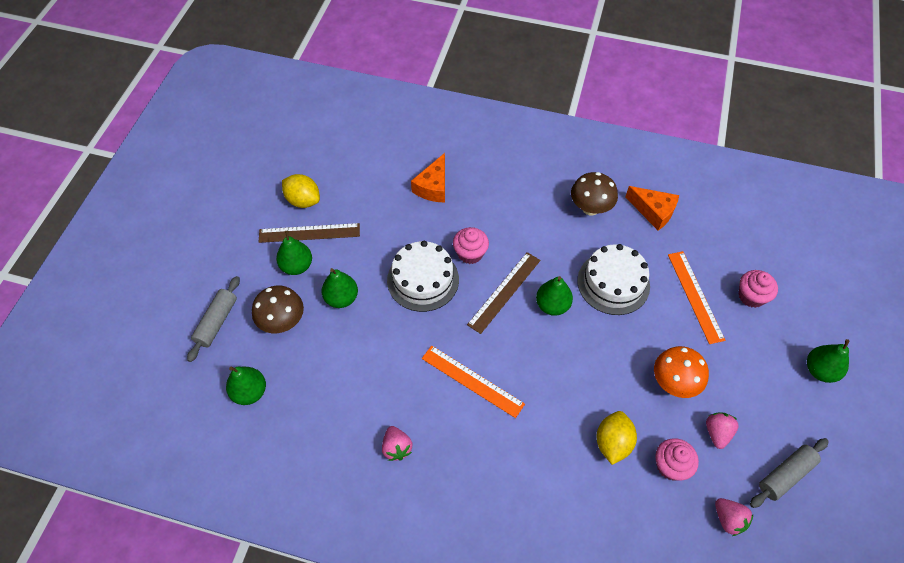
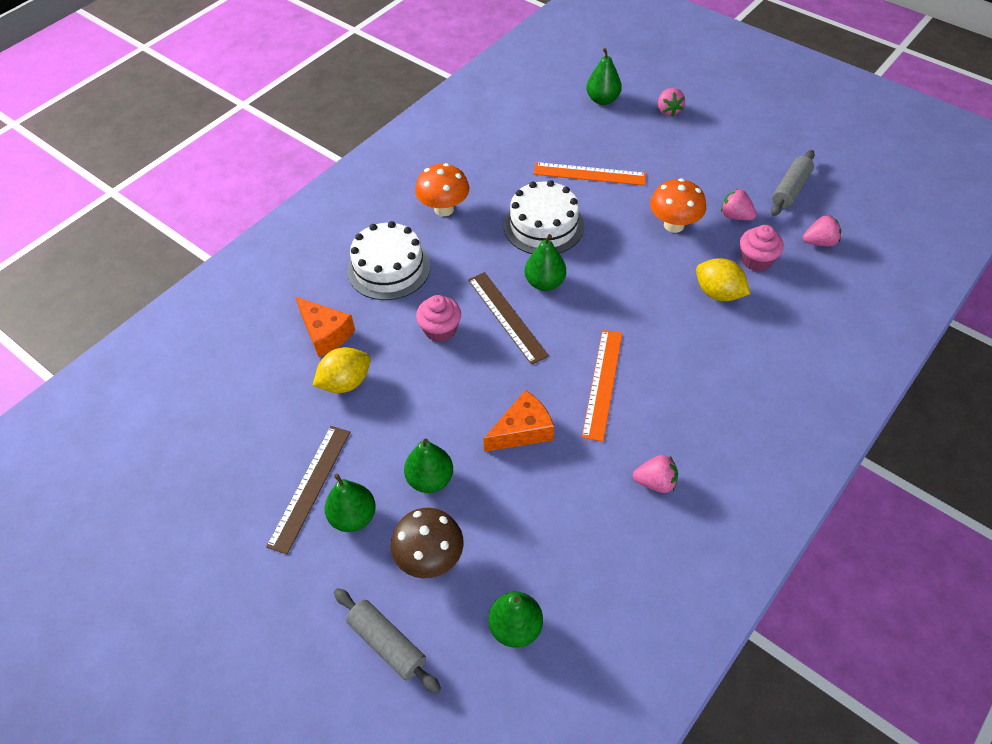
camera: 65 degrees left, 5 degrees down
yellow lemon [282,174,320,208] -> yellow lemon moved to [312,347,371,393]
white cake [387,241,459,312] -> white cake moved to [347,221,431,300]
orange ruler [422,345,525,418] -> orange ruler turned 45 degrees counterclockwise [582,330,623,442]
brown mushroom [571,172,618,215] -> orange mushroom [415,163,469,216]
orange cheese [625,186,679,230] -> orange cheese moved to [483,390,554,452]
pink cupcake [739,270,778,308] -> none
grey rolling pin [750,438,829,508] -> grey rolling pin turned 45 degrees clockwise [771,150,815,216]
green pear [807,339,849,383] -> green pear moved to [586,48,622,105]
none -> pink strawberry [658,88,685,117]

